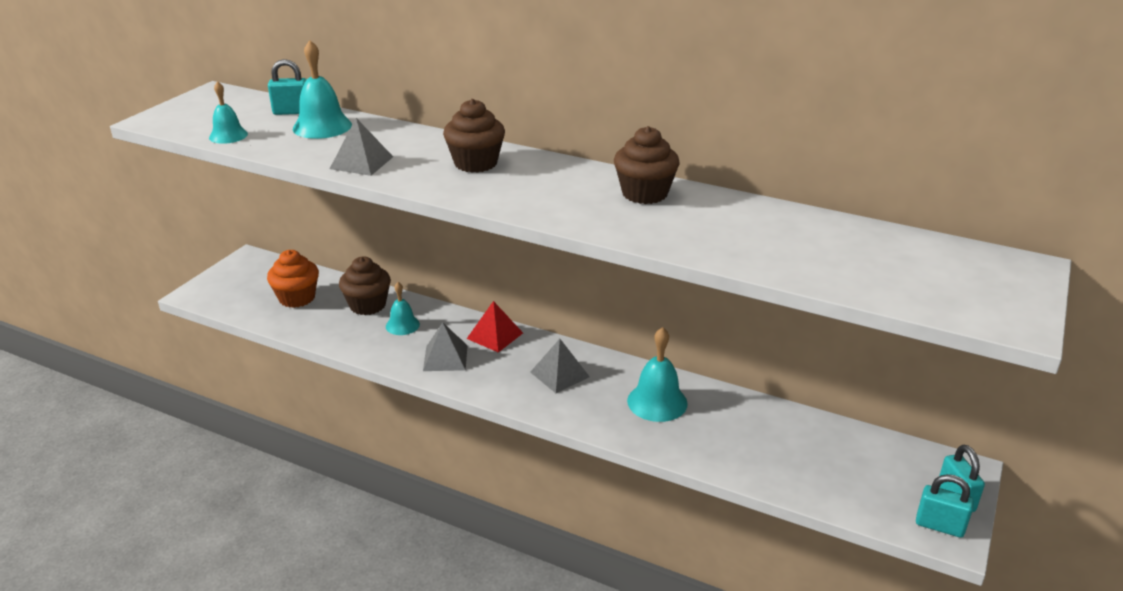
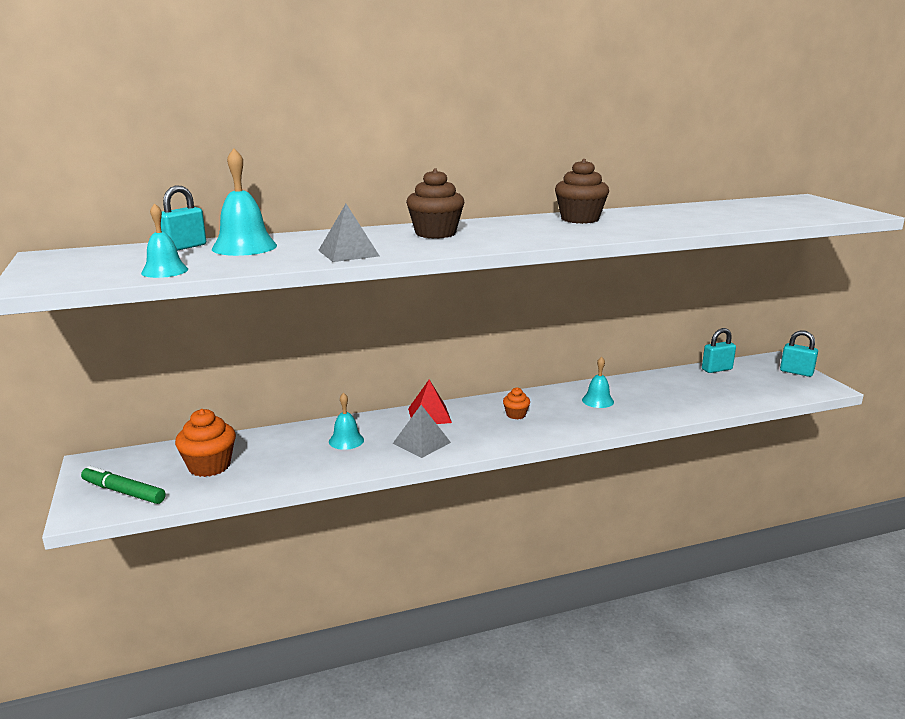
camera: 45 degrees left, 10 degrees down
brown cupcake [339,256,391,315] -> none
grey pyramid [530,339,590,393] -> orange cupcake [503,387,530,419]
turquoise bell [627,327,688,422] -> turquoise bell [582,357,614,408], size x0.63
turquoise padlock [916,474,974,538] -> turquoise padlock moved to [702,328,736,373]
none -> green marker [81,466,166,504]

